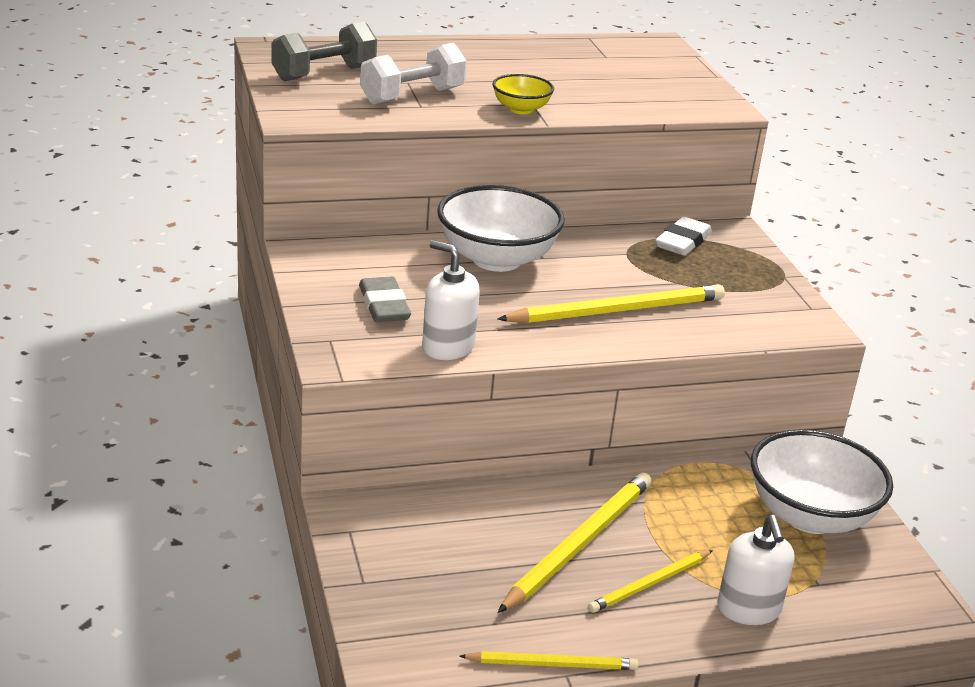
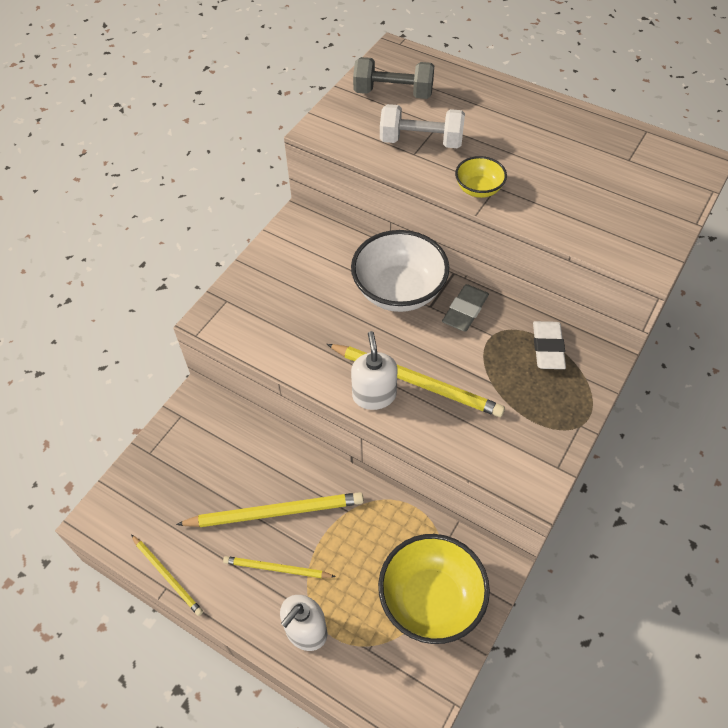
camera: 50 degrees right, 25 degrees up
grey eraser [359,276,411,322] -> grey eraser moved to [442,284,489,331]
white soap dispenser [422,240,480,360] -> white soap dispenser moved to [351,331,397,410]
white eraser [655,216,712,256] -> white eraser turned 75 degrees counterclockwise [533,321,566,369]
white bowl [751,429,893,534] -> yellow bowl [378,534,490,644]

